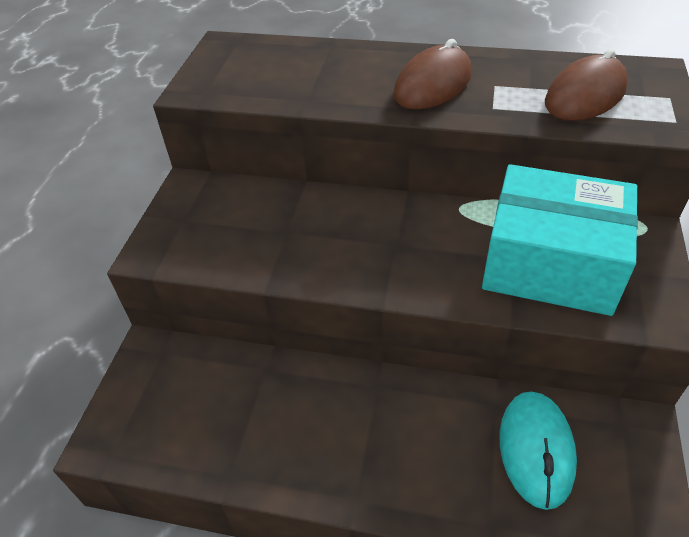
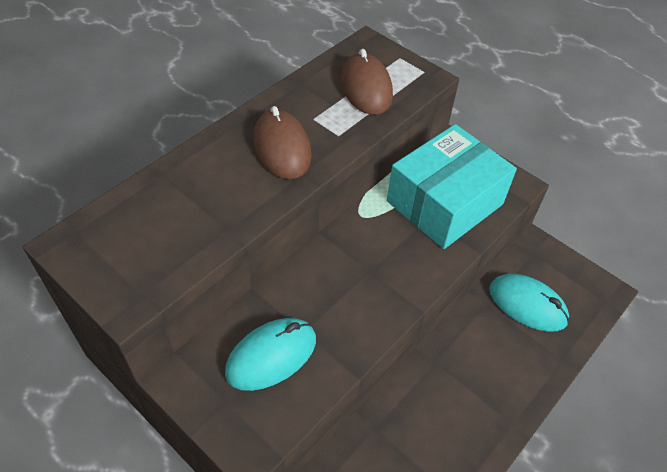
camera: 65 degrees left, 5 degrees up
none -> turquoise mouse [225,318,316,391]

